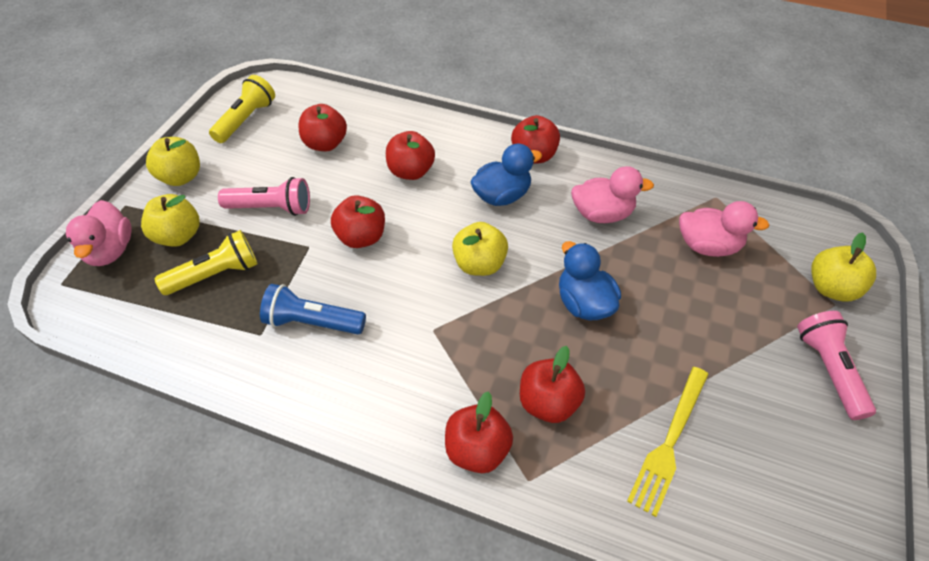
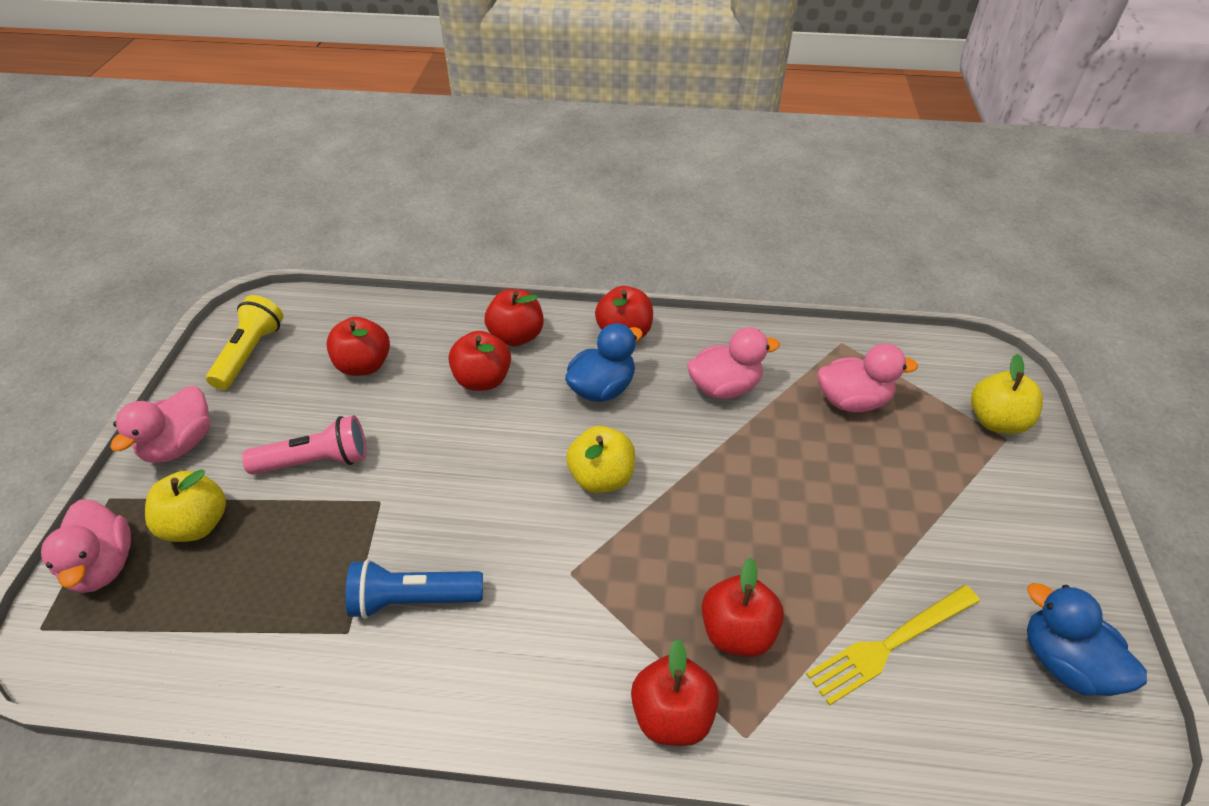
camera: 15 degrees left, 5 degrees down
yellow apple [146,137,200,186] -> pink duck [110,386,210,463]
yellow flashlight [155,230,258,295] -> none
red apple [331,195,385,248] -> red apple moved to [484,289,544,346]
blue duck [559,241,621,321] -> blue duck moved to [1027,583,1147,696]
yellow fork [627,367,709,517] -> yellow fork turned 45 degrees clockwise [806,585,980,706]
pink flashlight [797,311,876,420] -> none

